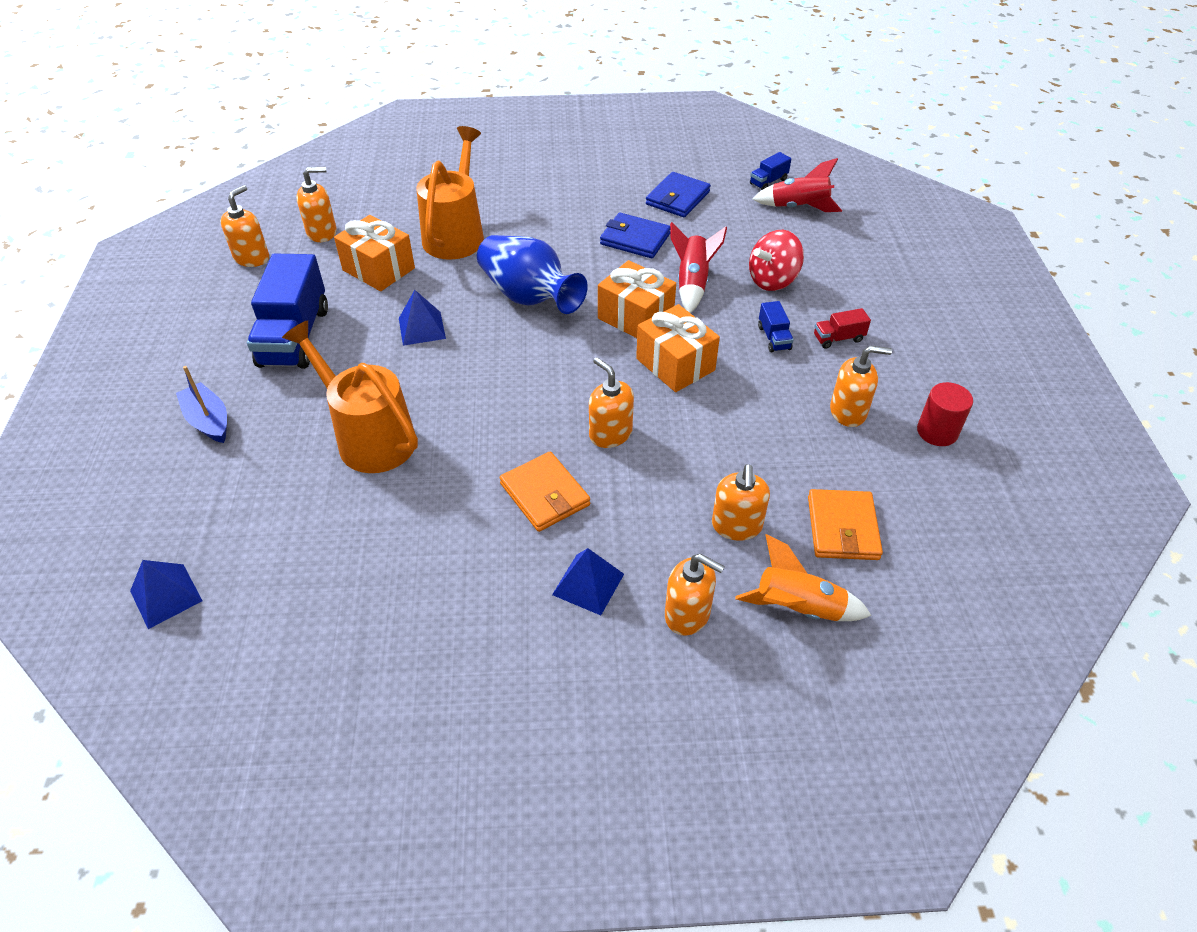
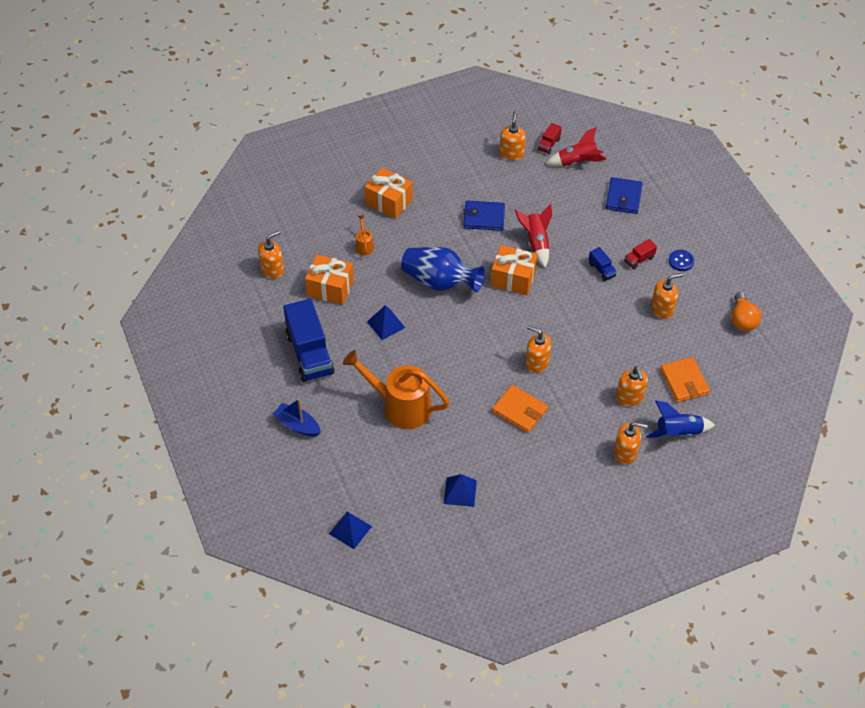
camera: 20 degrees left, 5 degrees up
orange soap dispenser [220,185,269,267] -> orange soap dispenser moved to [499,111,526,161]
orange watering can [417,126,484,260] -> orange watering can [356,215,374,256], size x0.43
blue pyramid [552,548,624,615] -> blue pyramid moved to [444,474,477,507]
orange gift [636,304,720,392] -> orange gift moved to [365,167,413,219]
blue wallet [646,172,711,218] -> blue wallet moved to [606,177,643,214]
orange rocket [735,534,872,621] -> blue rocket [646,400,715,438]
red spinning top [749,230,804,291] -> none
blue truck [750,152,791,190] -> red truck [538,123,562,154]
red cylinder [917,382,973,446] -> none
none -> blue button [669,250,694,271]
none -> orange light bulb [732,292,761,331]

